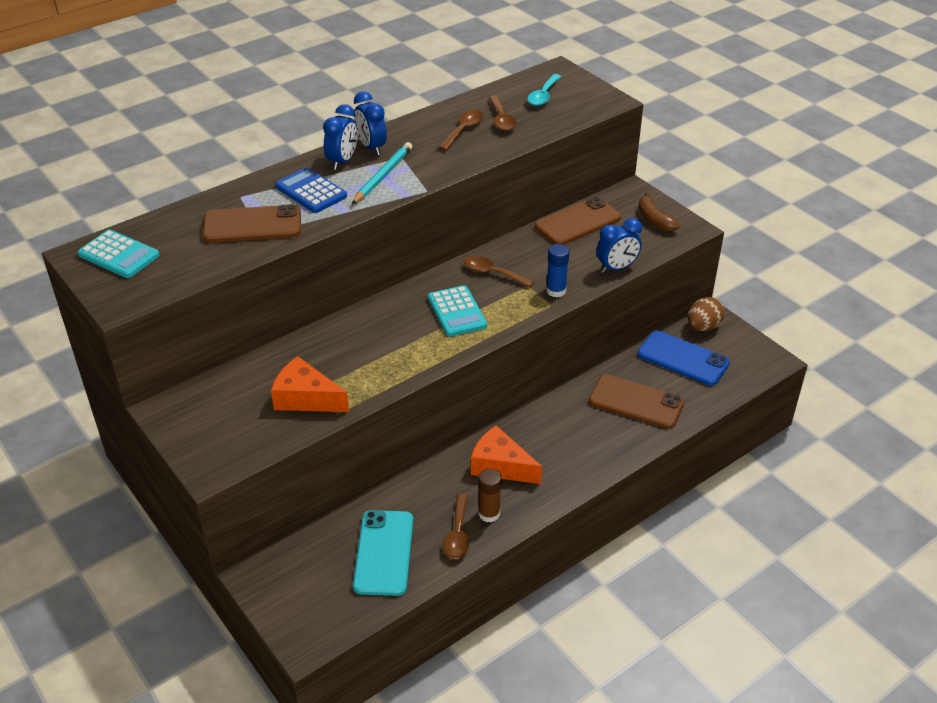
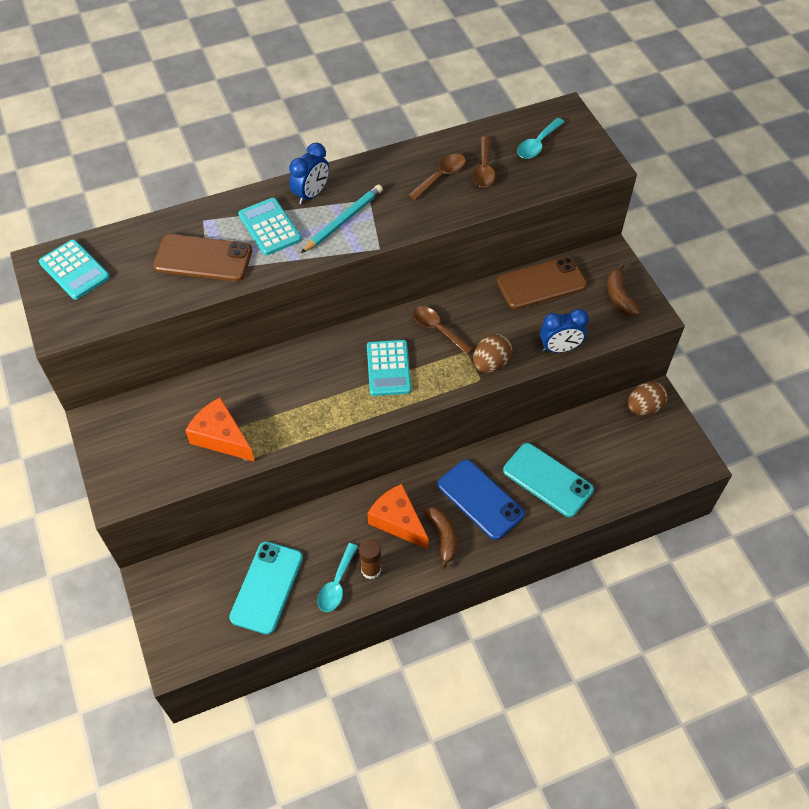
camera: 15 degrees right, 15 degrees up
blue calculator [275,167,347,213] -> turquoise calculator [238,198,302,255]
blue clock [354,91,387,155] -> none
brown spoon [443,494,469,559] -> turquoise spoon [317,543,358,612]
blue glue stick [546,244,569,297] -> brown egg [473,334,512,373]
brown phone [589,374,685,429] -> turquoise phone [503,443,594,518]
blue phone [637,331,730,386] -> blue phone moved to [438,459,525,540]
none -> brown banana [424,506,458,569]

